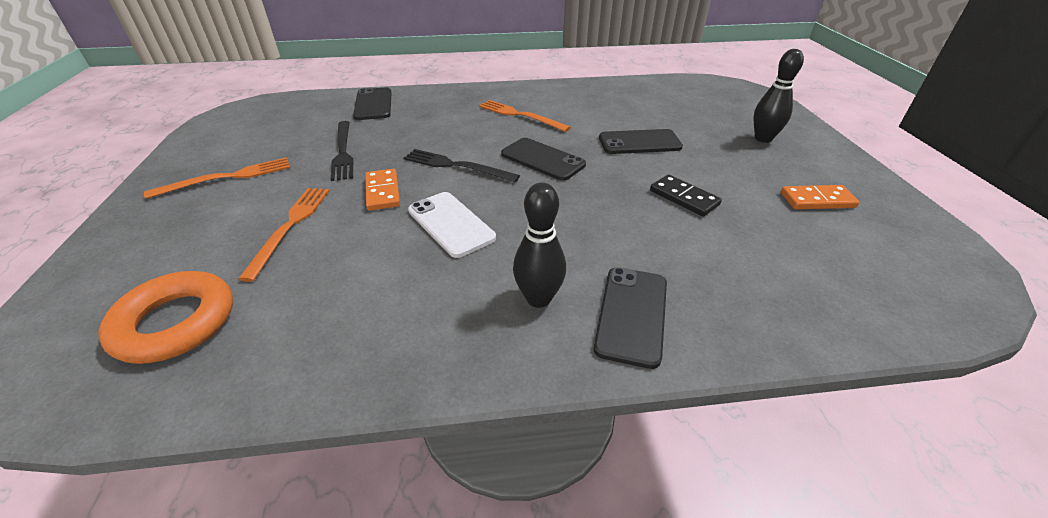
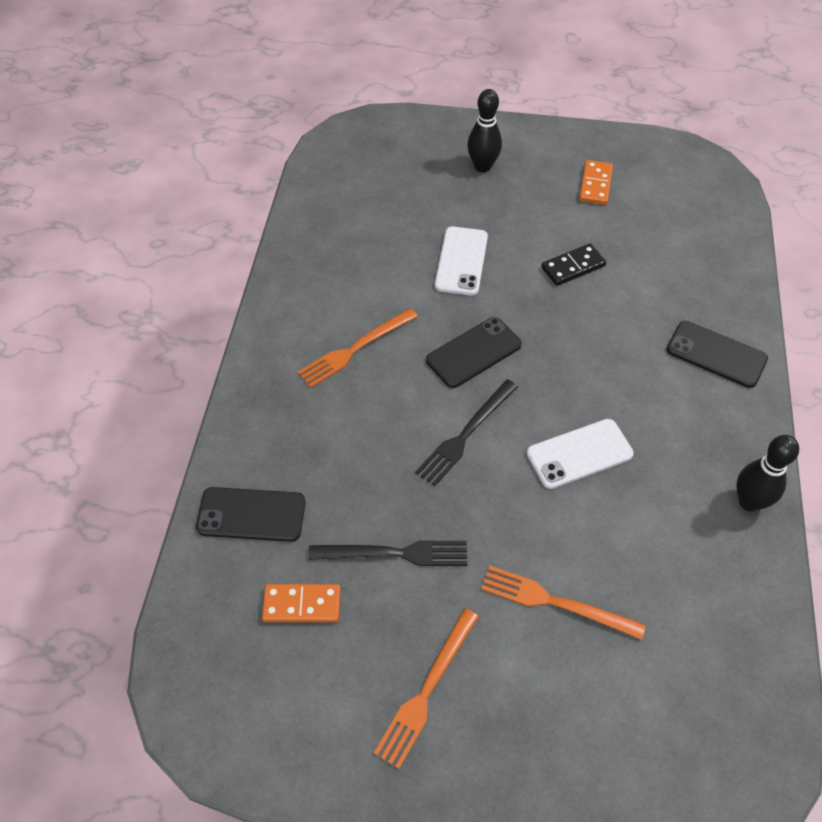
camera: 75 degrees left, 15 degrees up
orange ring [98,271,233,364] -> none
orange fork [144,157,291,199] -> orange fork turned 135 degrees counterclockwise [374,608,479,769]
orange domino [365,169,400,211] -> orange domino moved to [262,584,341,622]
black bowling pin [513,182,566,308] -> black bowling pin moved to [737,435,799,511]
black phone [599,129,683,154] -> white phone [435,227,488,296]

